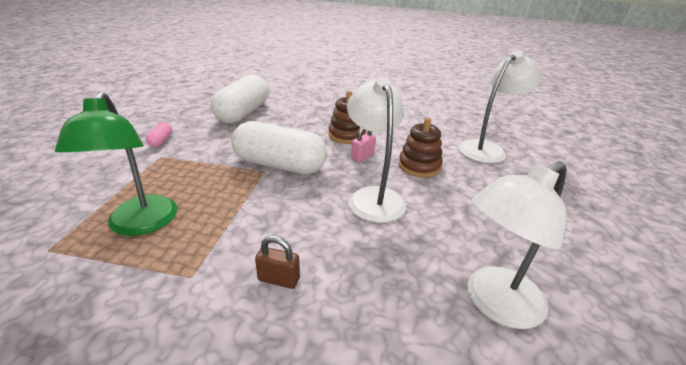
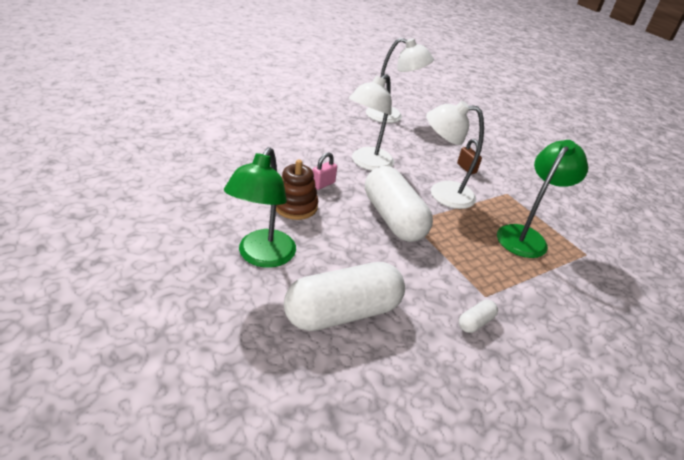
camera: 135 degrees left, 5 degrees up
pink capsule [146,122,172,147] -> white capsule [459,300,498,333]
pink padlock [351,127,376,162] -> pink padlock turned 45 degrees counterclockwise [312,152,337,190]
brown stacking toy [398,117,443,177] -> none
white lamp [459,51,541,163] -> white lamp moved to [426,101,484,209]
none -> green lamp [224,147,296,268]

